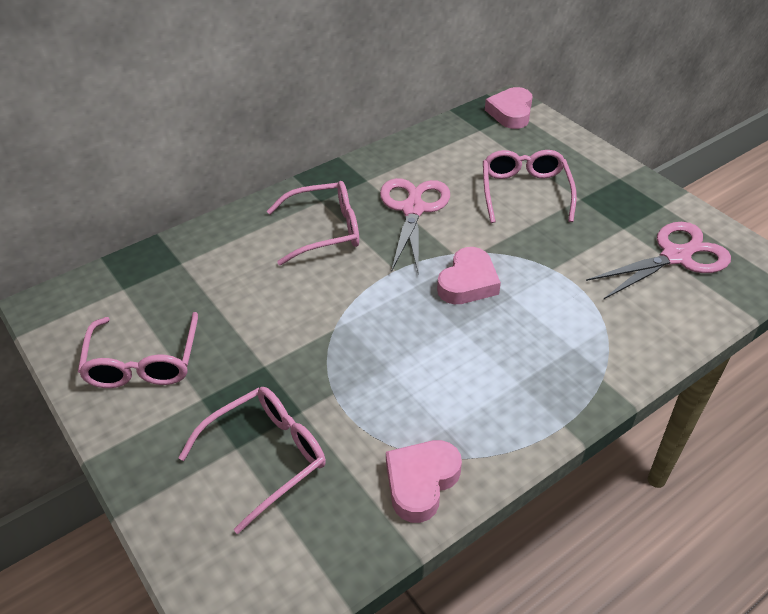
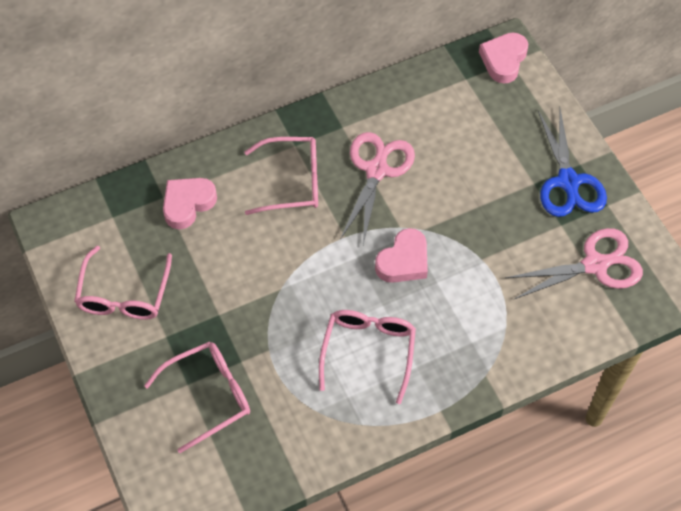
camera: 10 degrees right, 15 degrees up
pink heart [386,440,462,523] -> pink heart moved to [163,178,217,230]
pink glasses [483,150,577,223] -> pink glasses moved to [319,310,416,404]
none -> blue scissors [538,109,607,217]

